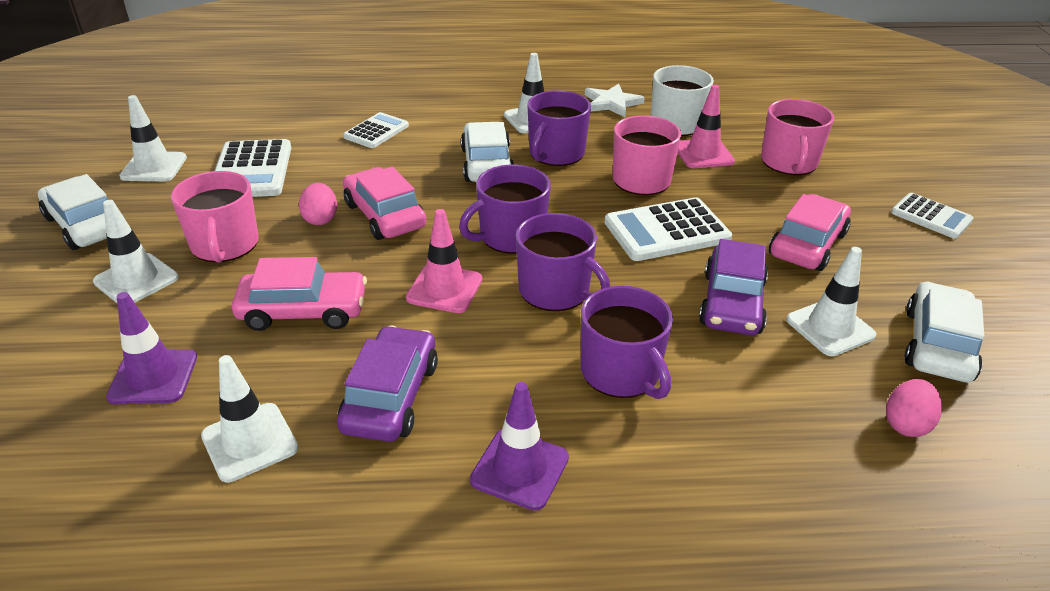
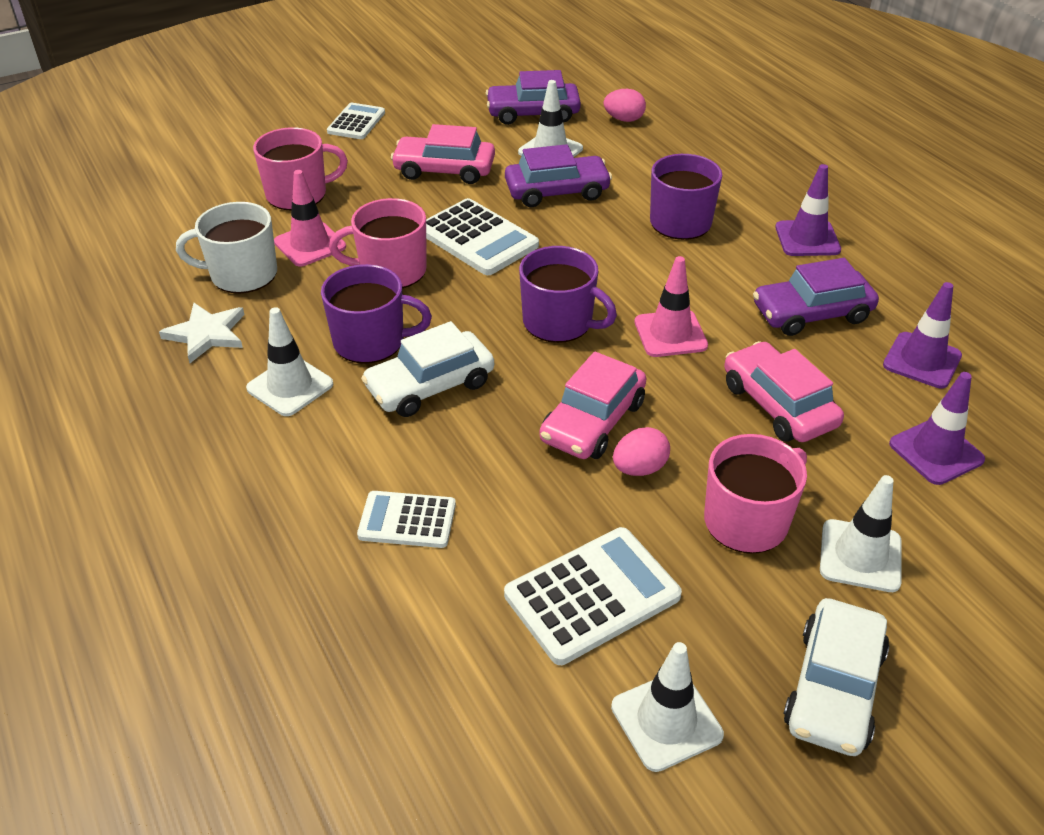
camera: 115 degrees left, 5 degrees up
white traffic cone [201,355,298,482] -> purple traffic cone [883,282,962,389]
purple mug [516,213,610,311] -> none
white car [905,281,984,383] -> purple car [486,70,581,125]

